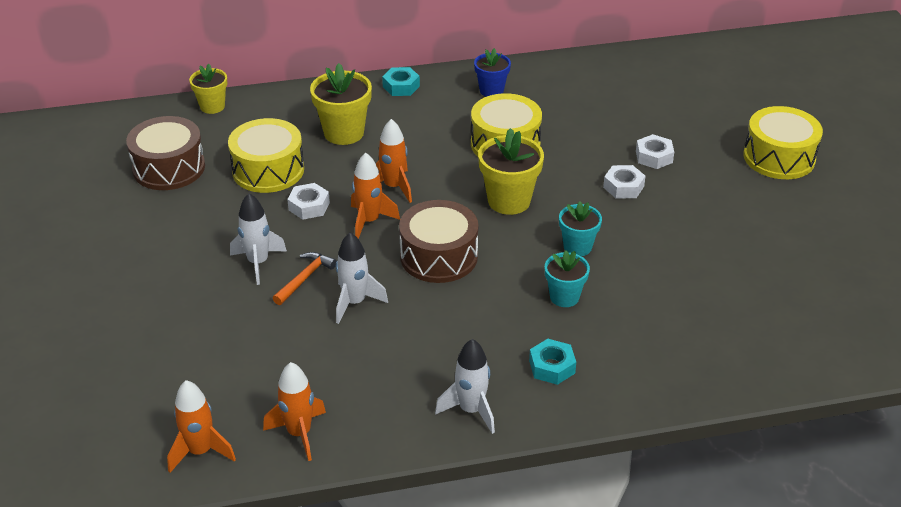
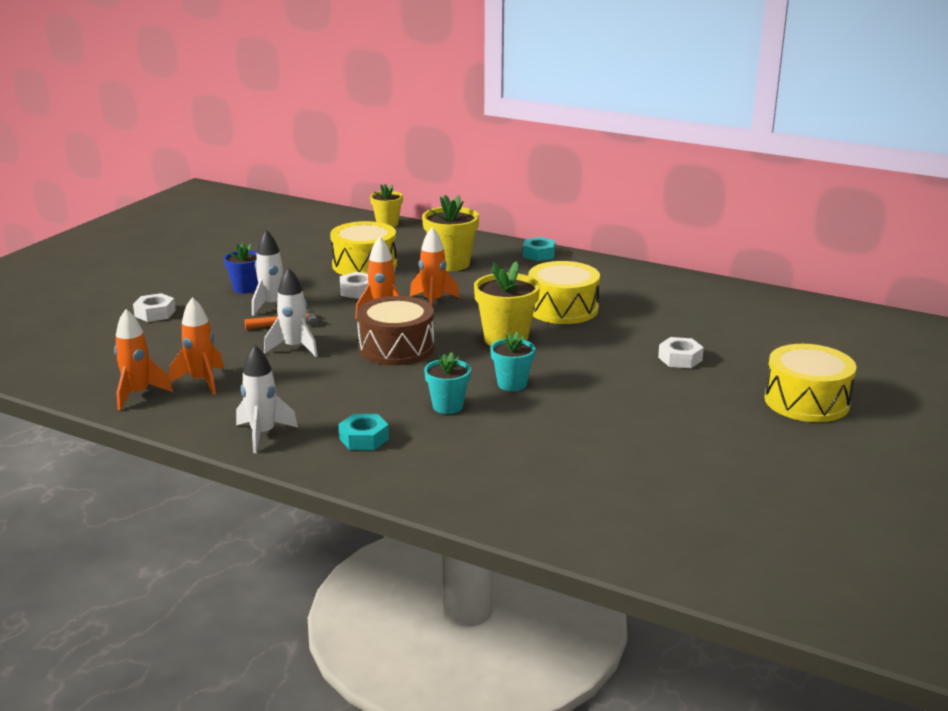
camera: 40 degrees right, 15 degrees down
brown drum [126,116,205,190] -> none
orange rocket [167,380,236,473] -> orange rocket moved to [169,297,224,395]
blue flower pot [474,48,511,97] -> blue flower pot moved to [224,243,258,293]
white nut [603,165,646,199] -> white nut moved to [133,293,176,322]

